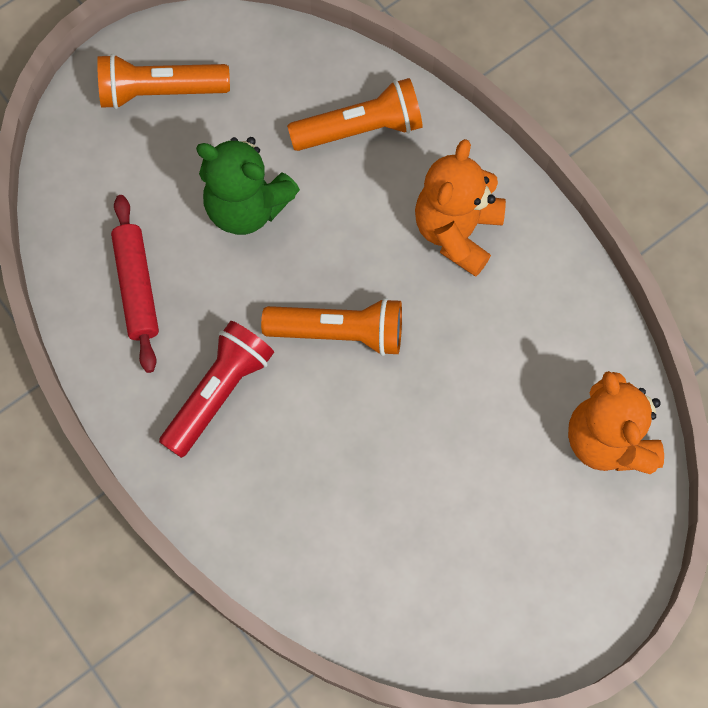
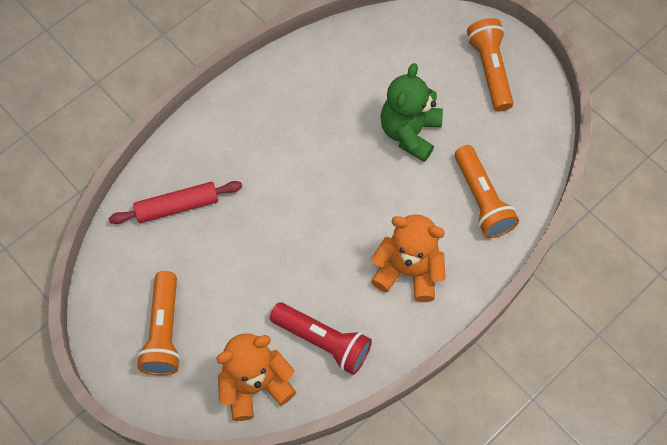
camera: 85 degrees right, 5 degrees down
red rolling pin [111,195,159,373] -> red rolling pin moved to [109,181,242,224]
red flashlight [159,321,274,458] -> red flashlight moved to [270,302,372,375]
orange flashlight [261,298,402,356] -> orange flashlight moved to [137,271,181,376]

